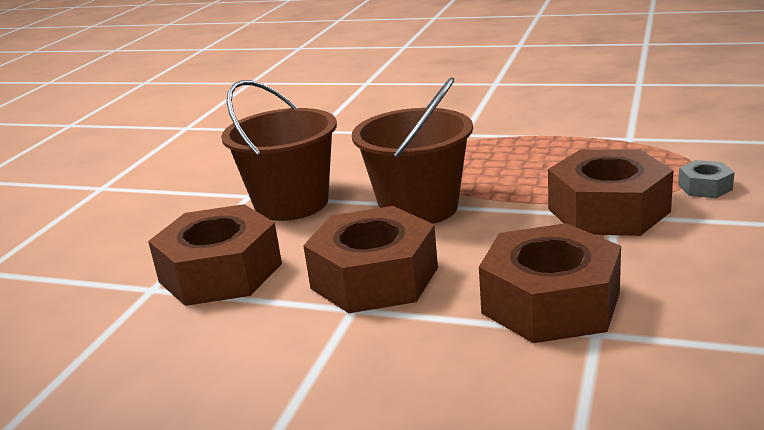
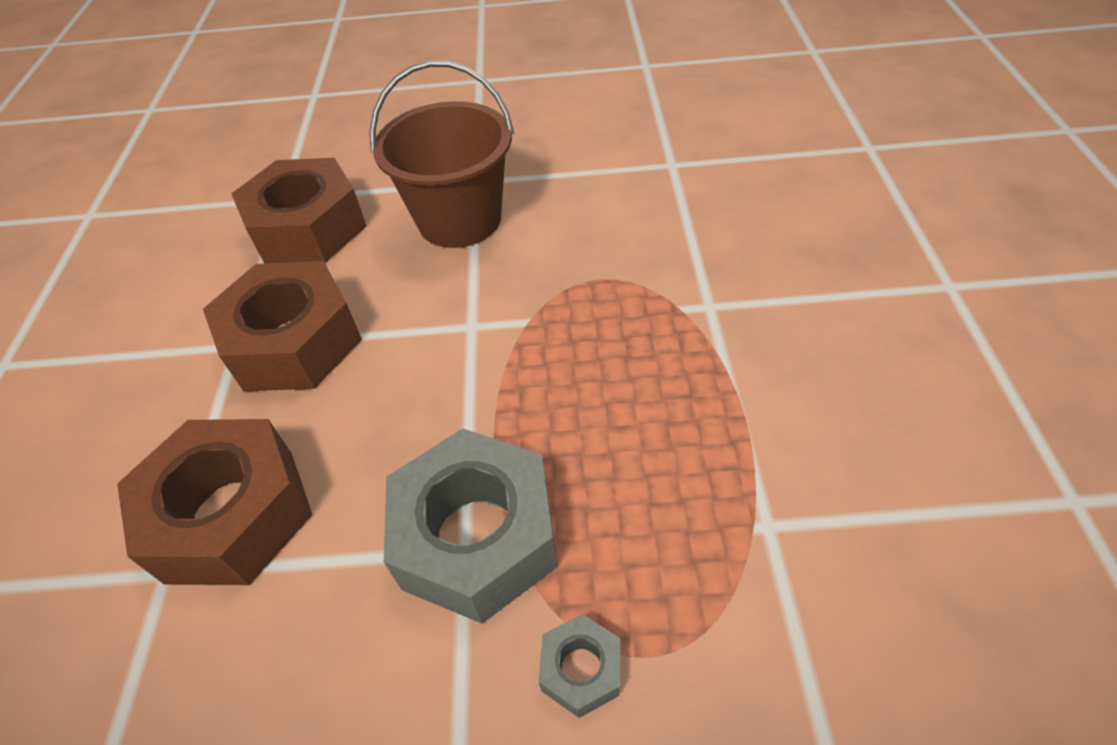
camera: 70 degrees right, 25 degrees up
brown bucket [352,77,473,224] -> none
brown nut [548,149,674,236] -> grey nut [384,428,557,624]

